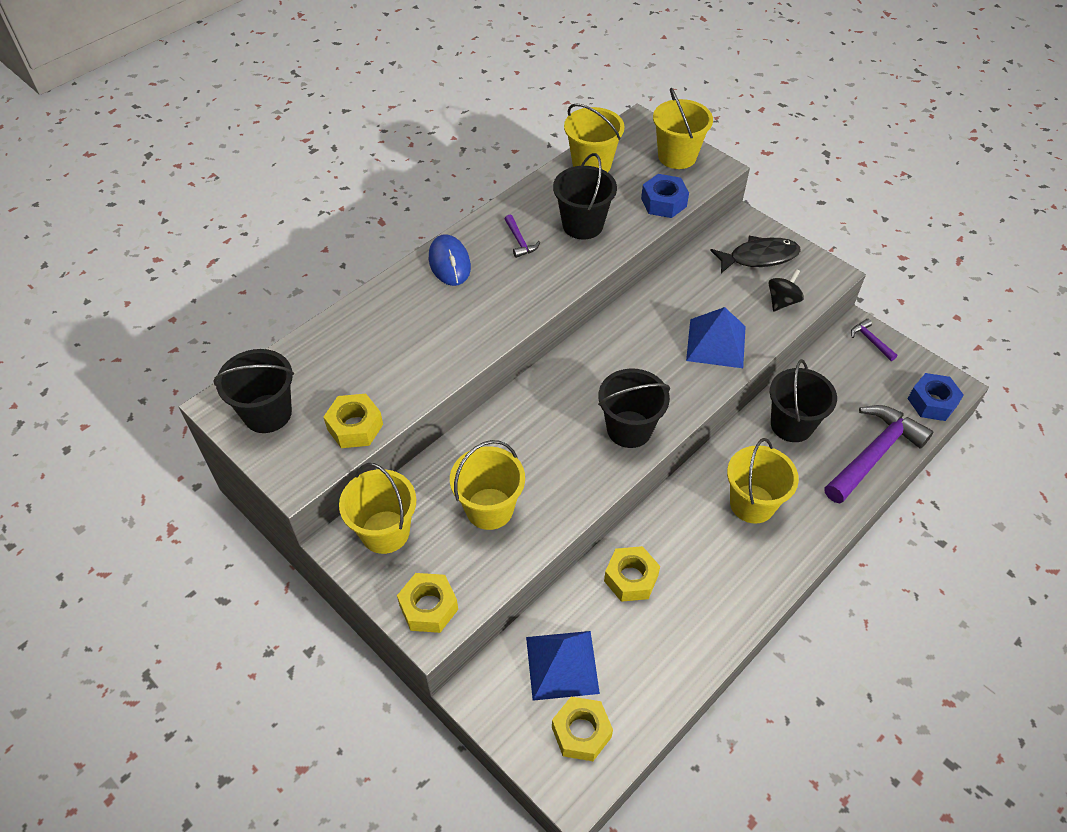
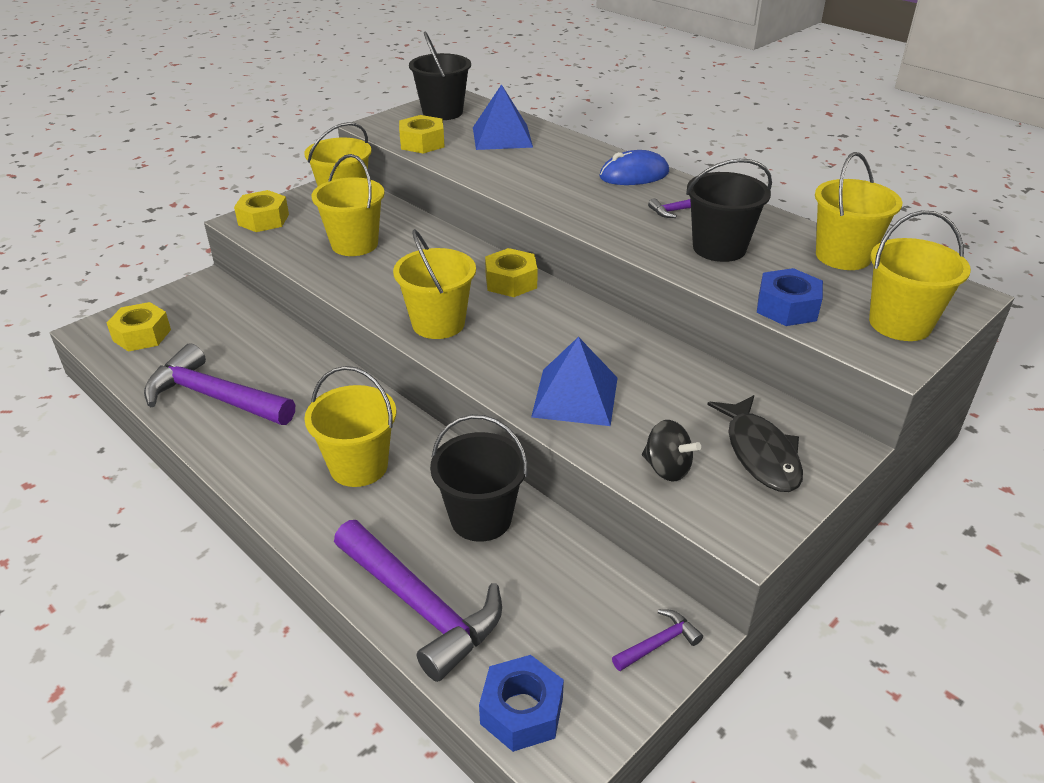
camera: 90 degrees right, 15 degrees down
blue pyramid [526,631,600,701] -> blue pyramid moved to [473,84,533,150]
black bucket [598,368,670,448] -> yellow bucket [393,229,476,339]
yellow nut [604,546,660,602] -> yellow nut moved to [485,248,538,297]
none -> purple hammer [144,343,295,425]

